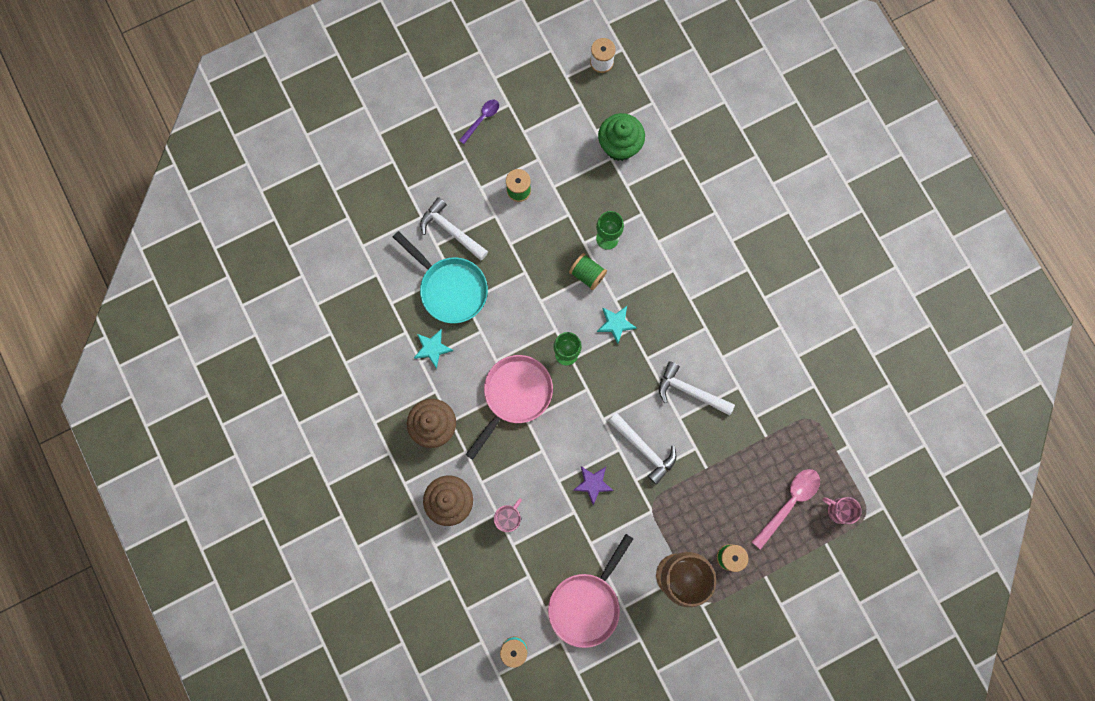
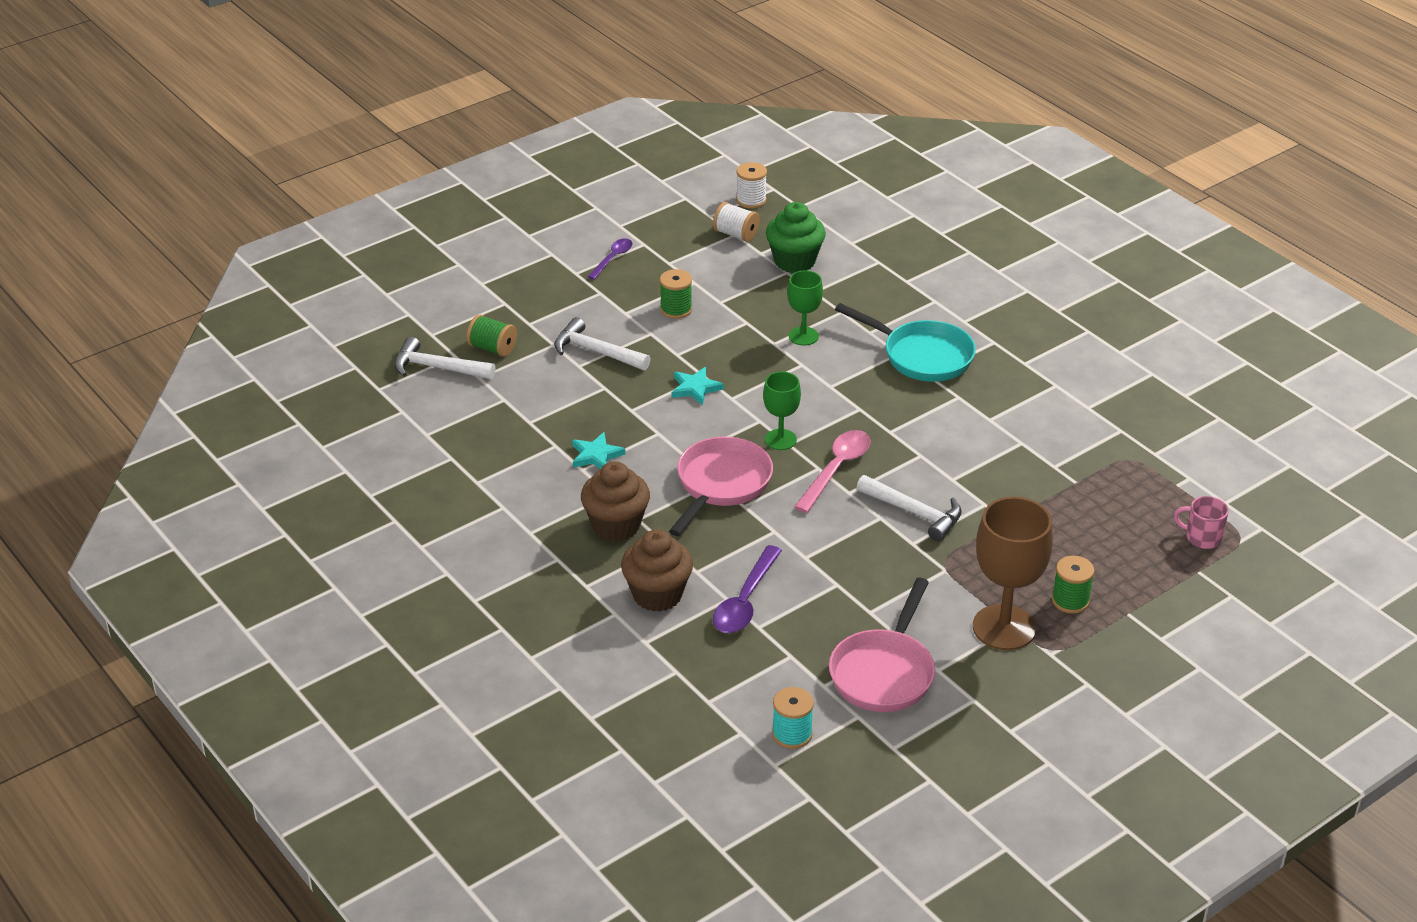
camera: 10 degrees left, 40 degrees down
turquoise pan [393,231,488,323] -> turquoise pan moved to [835,303,976,382]
pink mug [494,498,522,532] -> purple spoon [713,545,782,633]
green spool [569,253,607,290] -> green spool moved to [467,315,517,357]
purple star [573,466,614,505] -> none
turquoise star [597,306,637,344] -> turquoise star moved to [672,367,724,405]
white hammer [659,361,735,416] -> white hammer moved to [394,337,495,379]
pink spoon [752,469,820,550] -> pink spoon moved to [794,430,871,513]
none -> white spool [713,202,760,242]

